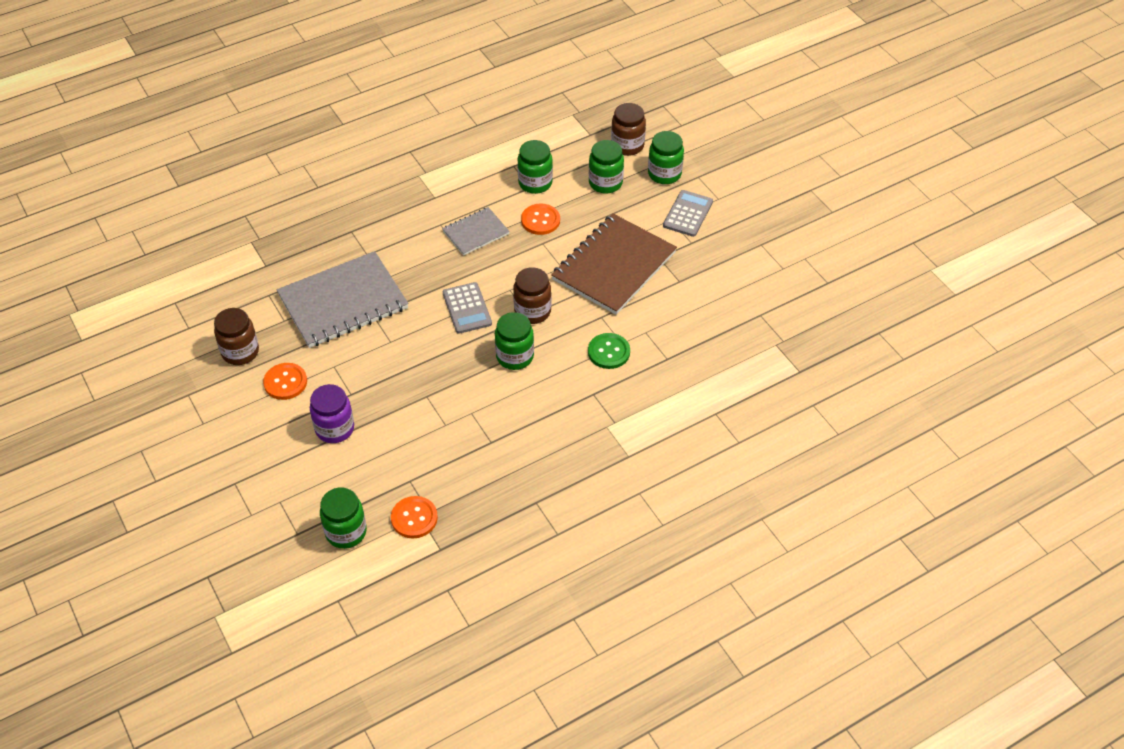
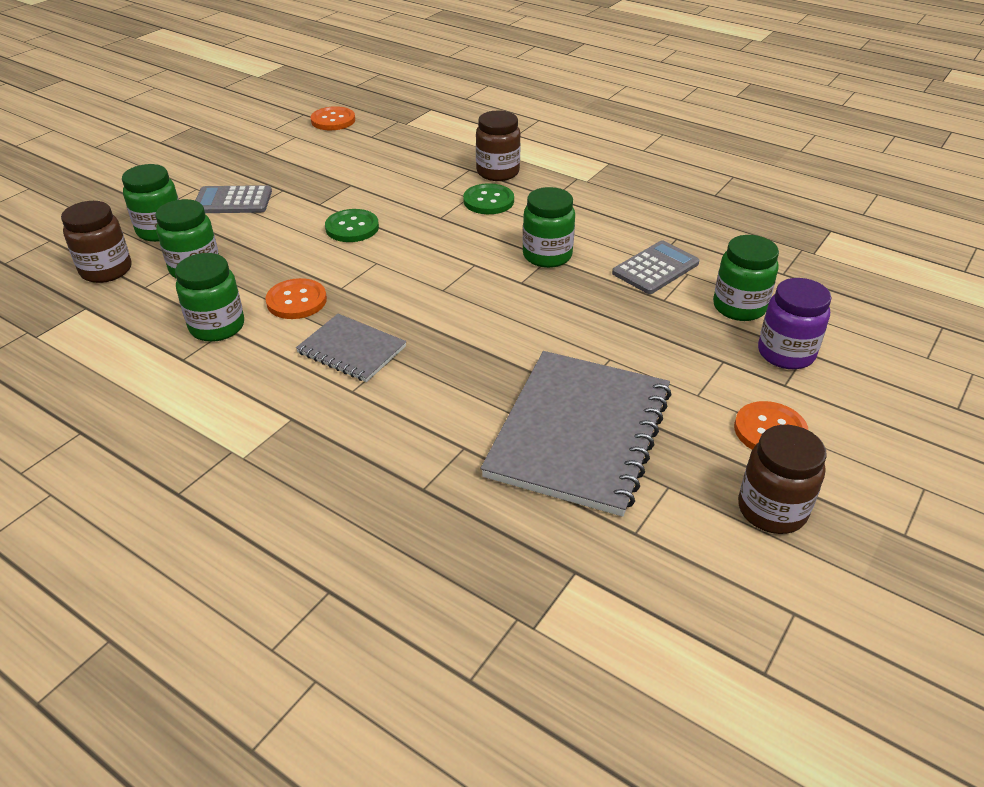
camera: 115 degrees left, 10 degrees down
grey notebook [277,251,408,348] -> grey notebook turned 75 degrees clockwise [481,351,671,517]
green jar [320,487,367,549] -> green jar moved to [713,235,779,321]
orange button [391,496,438,538] -> orange button moved to [311,106,355,130]
grey calculator [443,282,492,334] -> grey calculator moved to [612,240,699,294]
brown jar [513,267,551,324] -> brown jar moved to [476,111,521,181]
brown notebook [551,213,677,315] -> green button [325,209,379,242]

